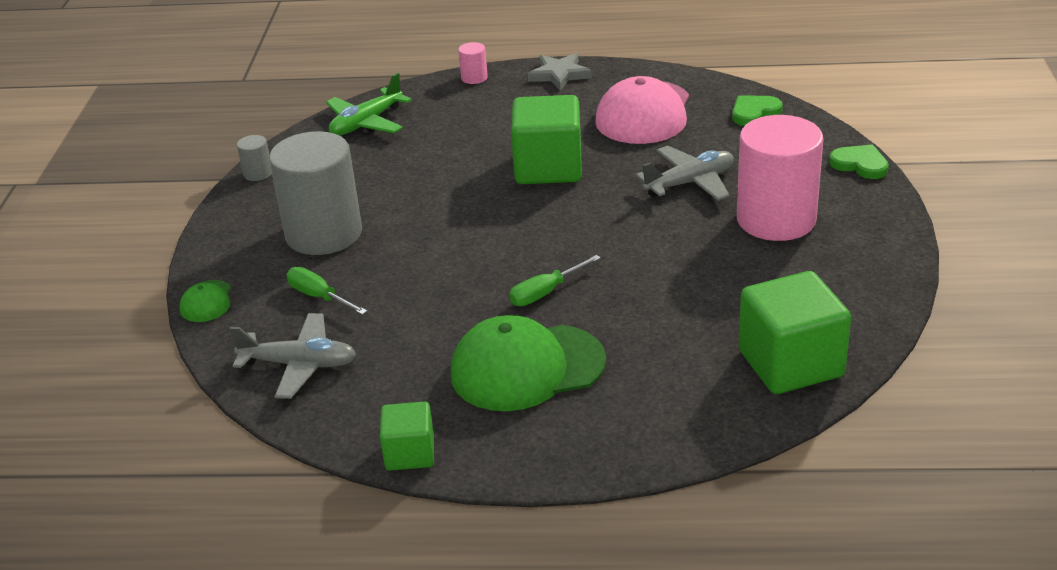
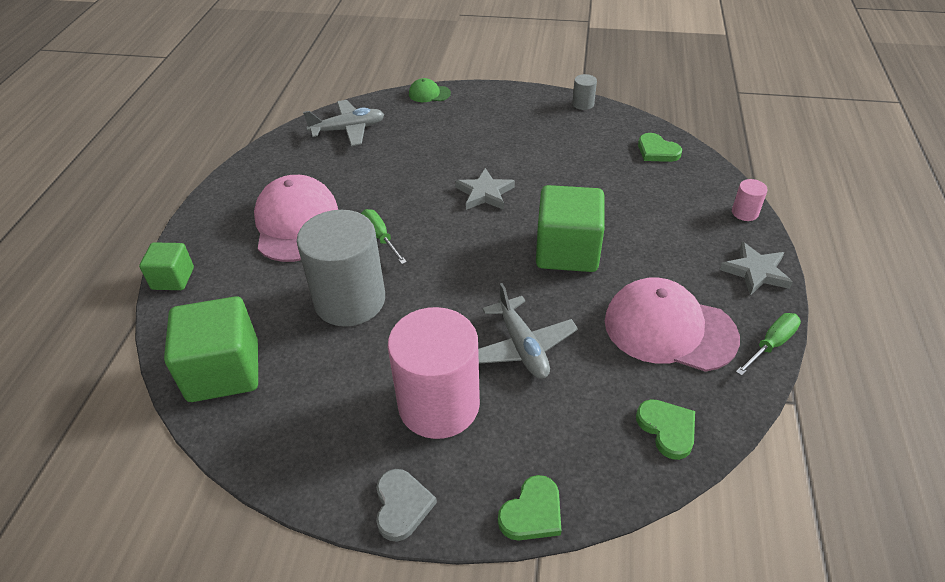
camera: 95 degrees right, 10 degrees up
grey plane [230,313,356,399] -> grey plane turned 120 degrees counterclockwise [303,100,384,146]
grey cylinder [269,131,362,255] -> grey cylinder moved to [297,210,385,327]
green screwdriver [287,267,367,315] -> green screwdriver moved to [736,313,801,376]
green plane [326,73,412,135] -> green heart [638,133,682,162]
green cube [380,402,434,471] -> green cube moved to [139,242,194,290]
green cap [450,315,606,411] -> pink cap [254,175,338,262]
none -> grey heart [376,469,437,542]
none -> grey star [455,168,515,210]

